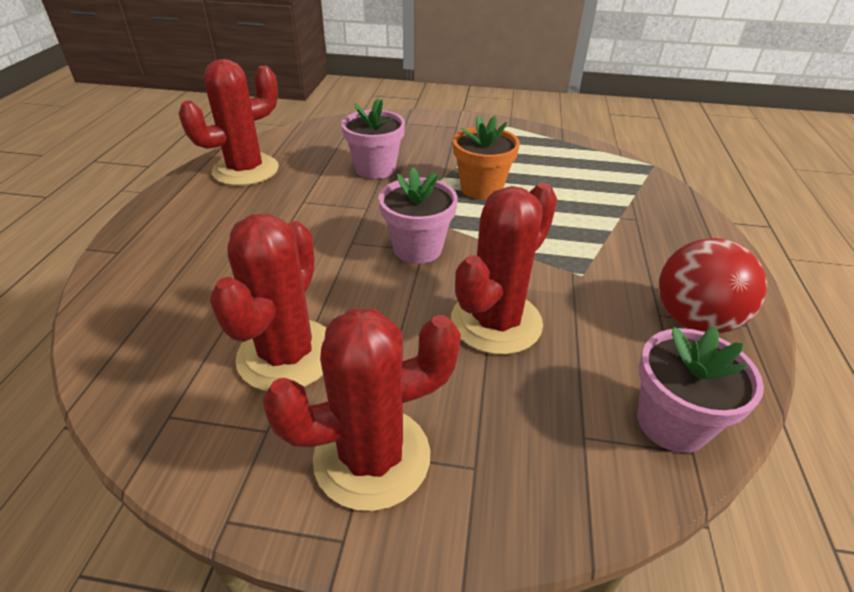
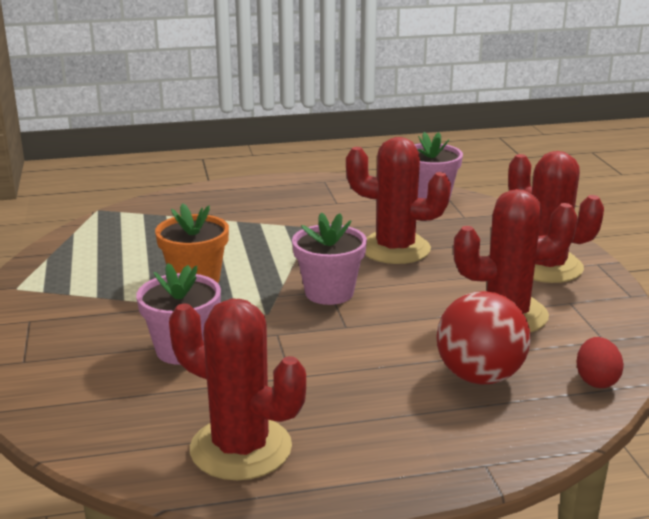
camera: 110 degrees left, 15 degrees down
red ball [658,238,767,333] -> red ball moved to [436,291,531,385]
none -> red egg [576,337,624,388]

